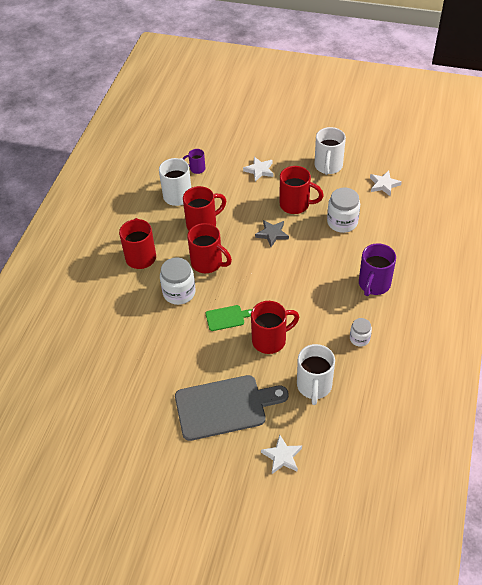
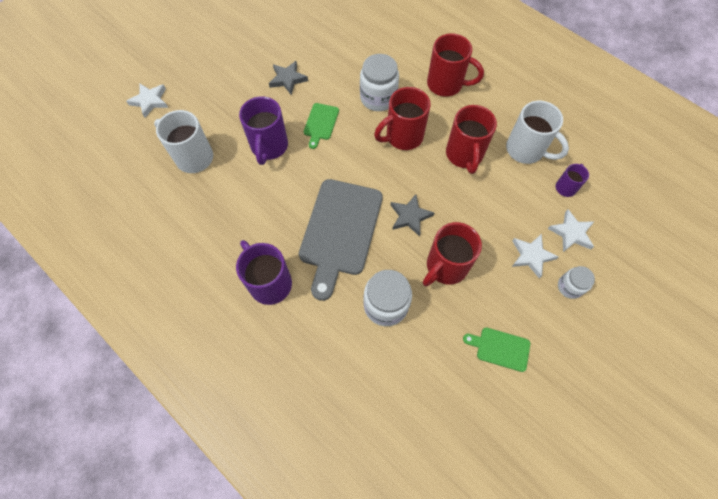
camera: 115 degrees right, 15 degrees up
grey cutting board [175,375,289,441] -> grey cutting board moved to [299,179,383,301]
red mug [251,301,299,354] -> purple mug [239,96,288,165]
white mug [315,127,346,175] -> green cutting board [463,328,530,372]
white jar [350,318,372,347] -> white jar moved to [558,266,595,299]
white star [370,171,402,196] -> white star moved to [548,210,595,252]
none -> grey star [269,61,308,95]

